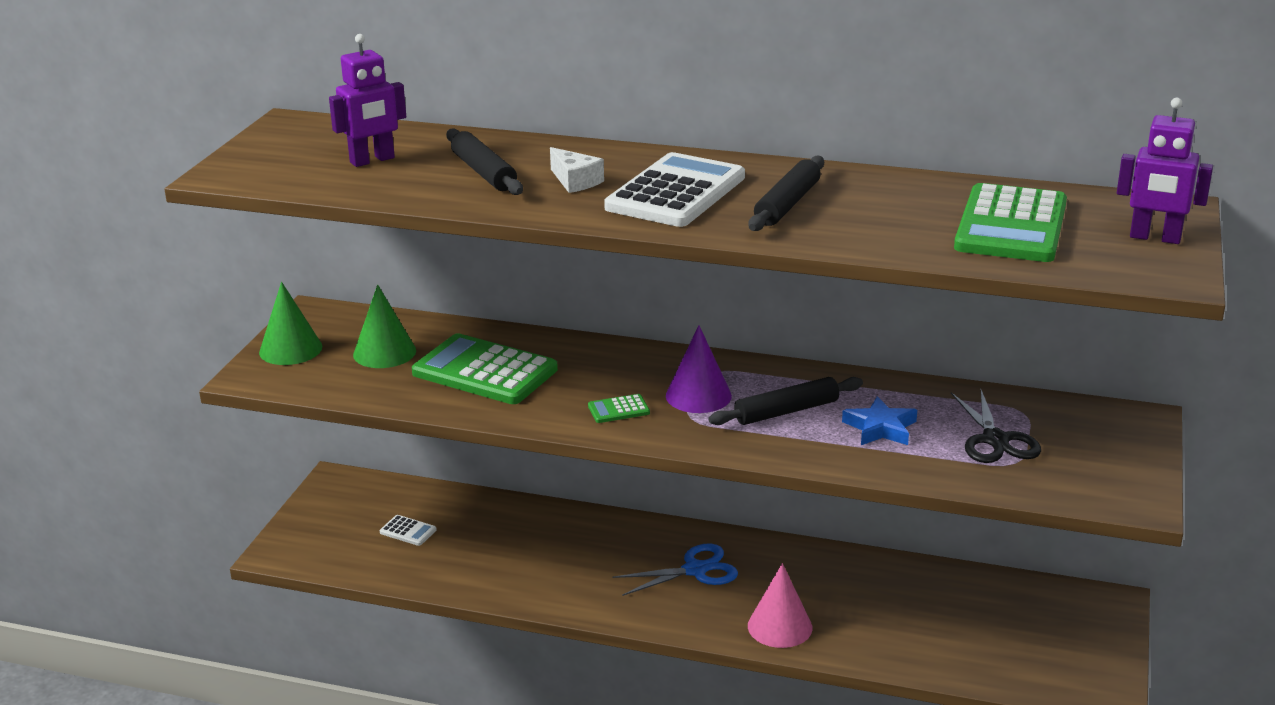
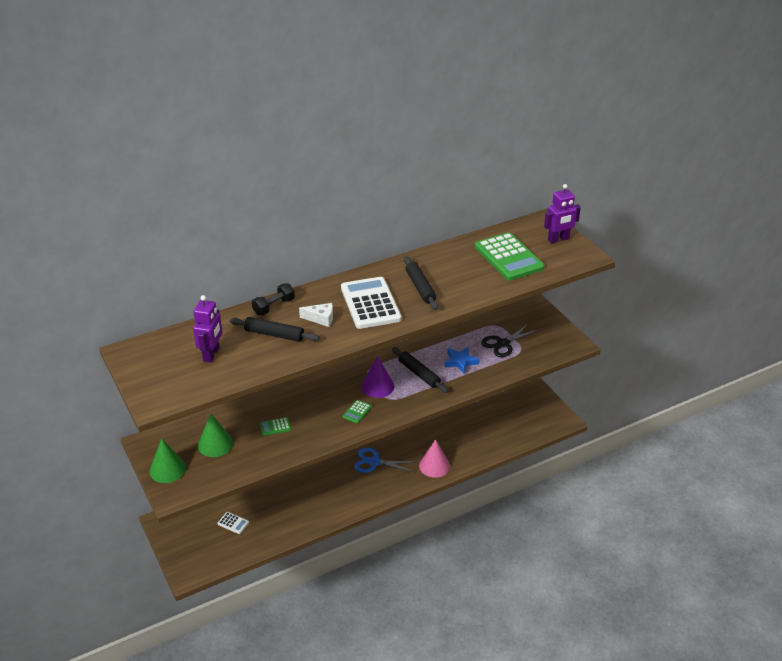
camera: 45 degrees left, 10 degrees up
white calculator [380,515,437,546] -> white calculator turned 45 degrees clockwise [218,512,249,534]
green calculator [412,333,558,404] -> green calculator [260,417,291,436], size x0.42
blue scissors [613,544,738,596] -> blue scissors turned 105 degrees counterclockwise [354,448,416,473]
black rolling pin [708,377,863,425] -> black rolling pin turned 60 degrees counterclockwise [392,347,448,393]
black scissors [951,390,1041,463] -> black scissors turned 105 degrees clockwise [481,323,538,357]
none -> black dumbbell [252,283,295,315]

